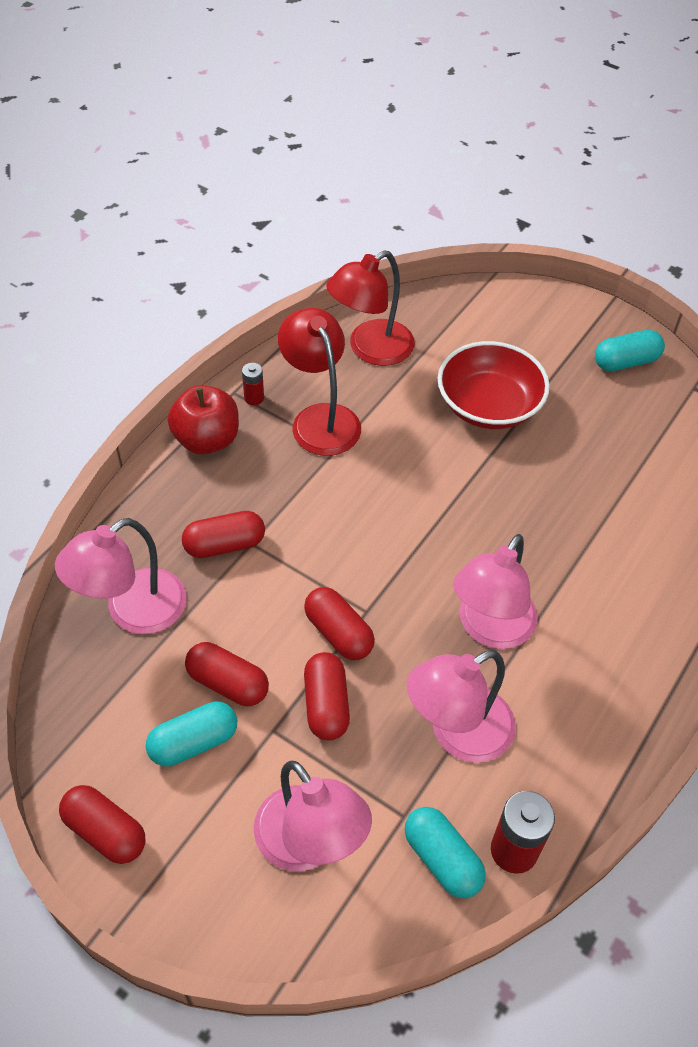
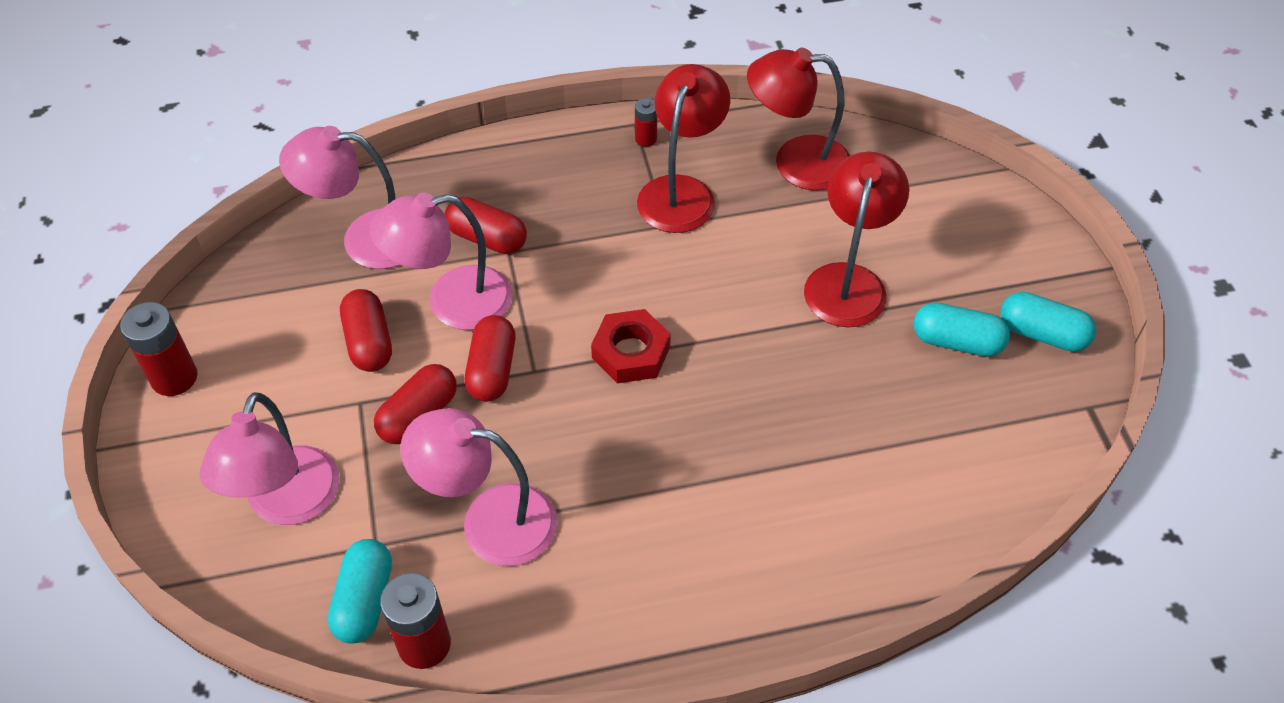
camera: 45 degrees right, 0 degrees up
red capsule [59,785,145,864] -> red battery [120,302,198,396]
turquoise capsule [146,701,237,766] -> turquoise capsule moved to [914,302,1010,357]
red apple [168,385,239,454] -> none
red bowl [438,341,550,429] -> red lamp [804,152,909,327]
pink lamp [453,534,538,649] -> pink lamp moved to [370,193,512,330]
none -> red nut [591,309,671,384]

